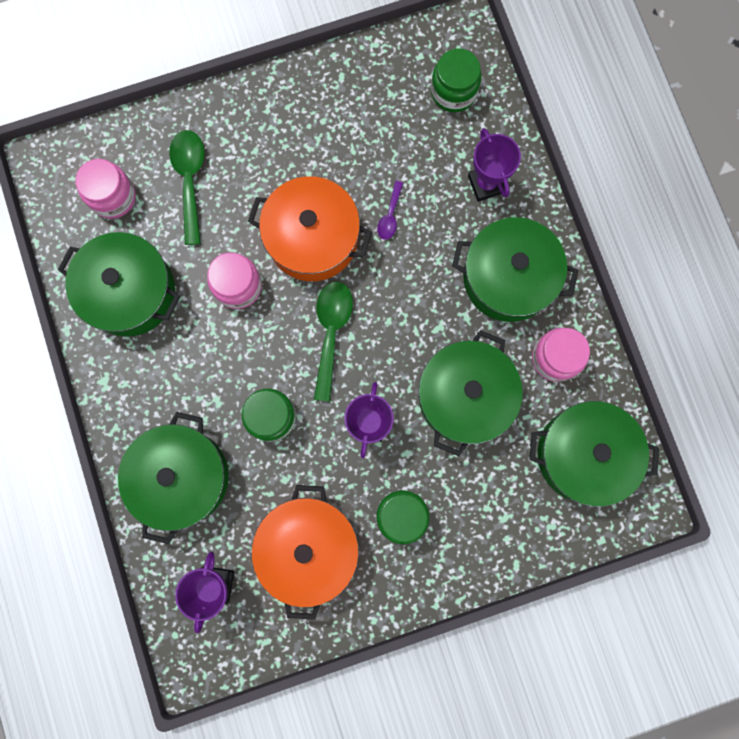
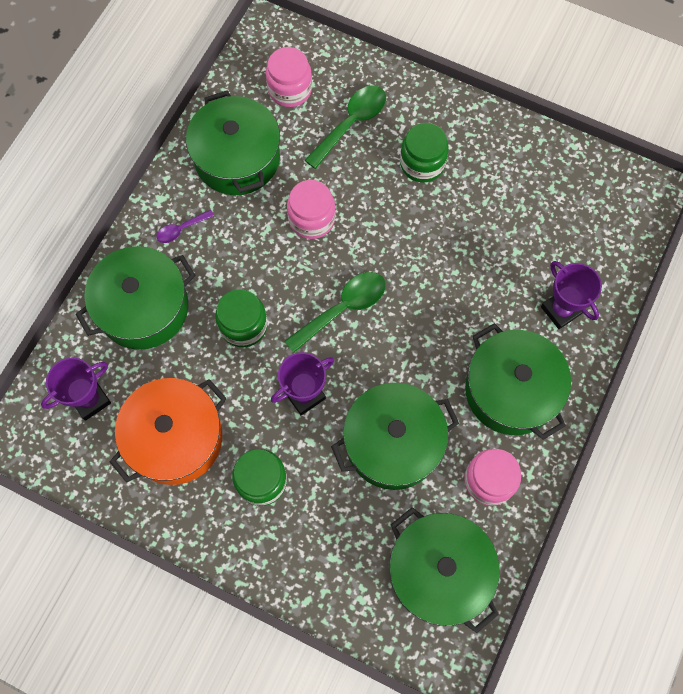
camera: 45 degrees right, 10 degrees down
orange pot [248,176,373,281] -> none
purple spoon [377,181,403,240] -> purple spoon moved to [156,210,214,243]
green jar [431,48,482,112] -> green jar moved to [400,123,449,182]
purple trophy [468,128,521,202] -> purple trophy turned 60 degrees counterclockwise [541,261,602,329]

